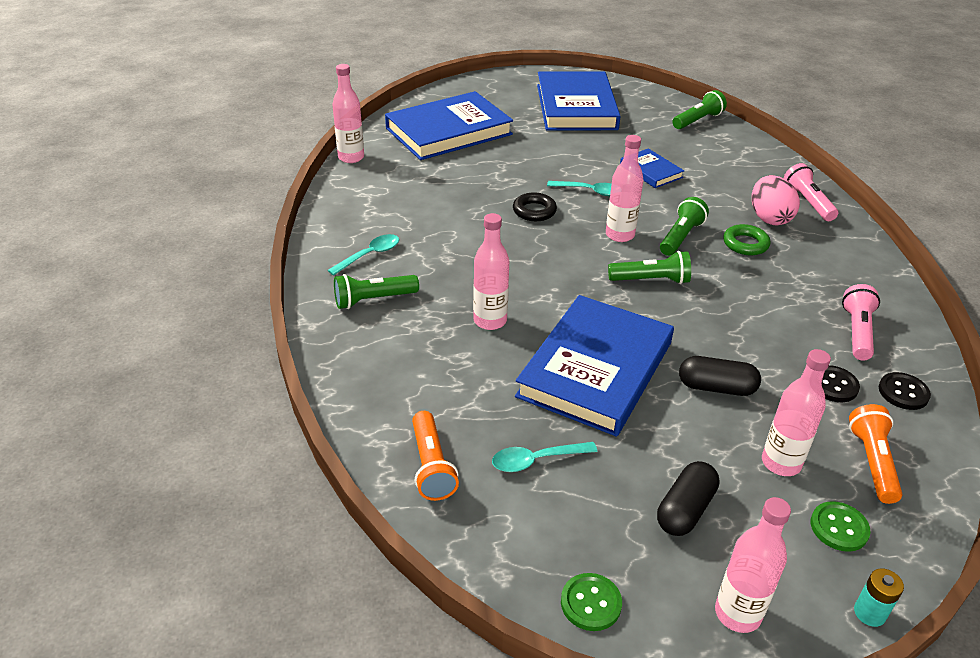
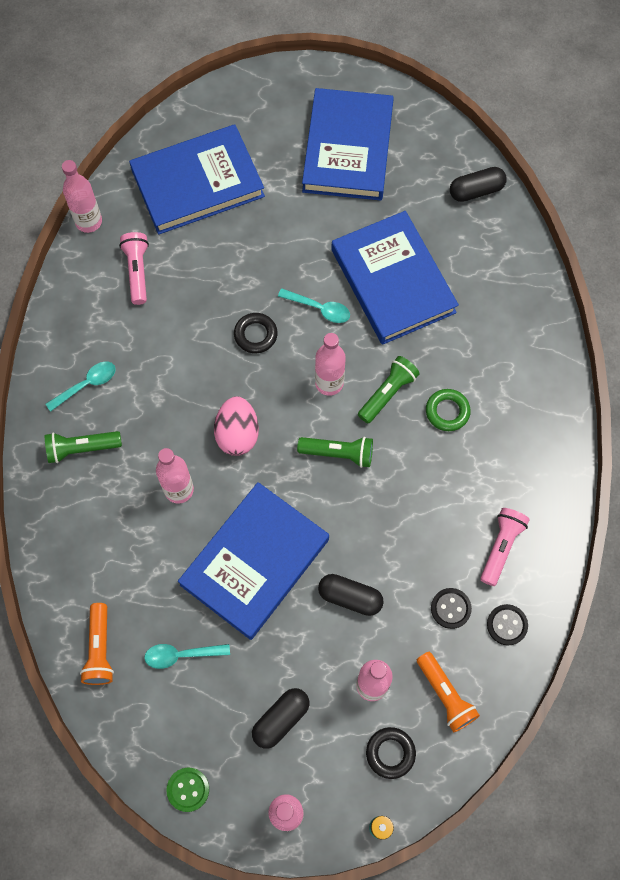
camera: 10 degrees right, 30 degrees up
blue book [620,148,684,188] -> blue book [331,211,459,345], size x2.11
green flashlight [672,90,727,129] -> black capsule [450,167,507,202]
pink egg [752,175,800,225] -> pink egg moved to [214,396,259,456]
pink flashlight [784,163,838,221] -> pink flashlight moved to [119,232,149,305]
green button [811,501,871,552] -> black ring [366,727,416,779]
orange flashlight [849,404,902,504] -> orange flashlight turned 135 degrees clockwise [417,652,480,732]

